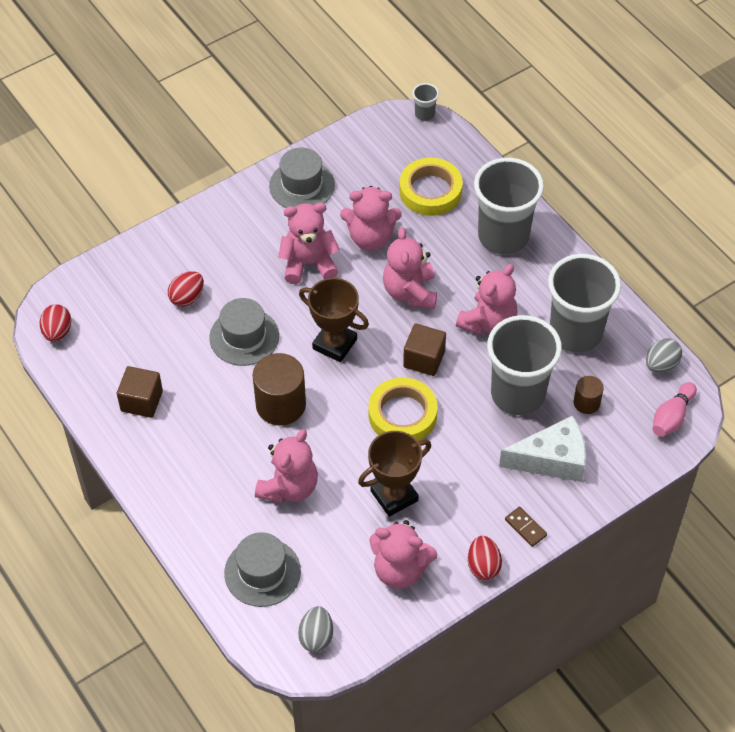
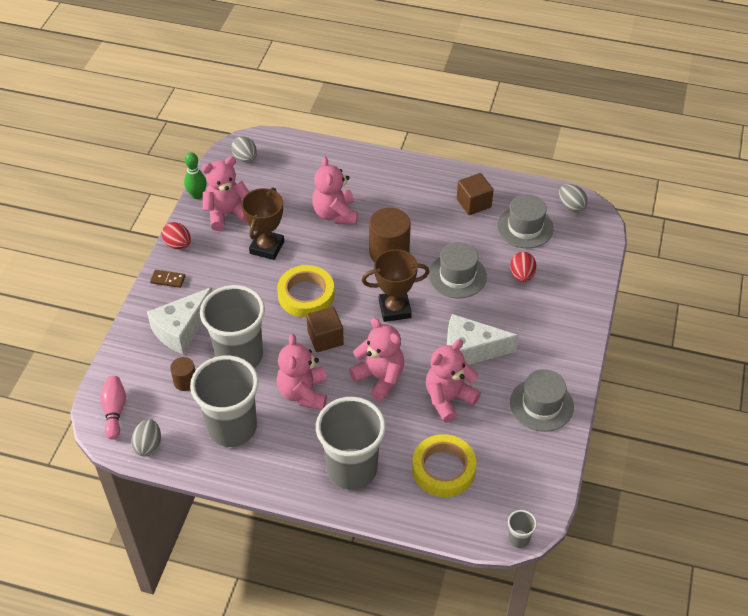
camera: 140 degrees right, 5 degrees down
red egg [40,304,71,342] -> grey egg [559,184,588,212]
grey hat [224,532,301,607] -> grey hat moved to [497,194,554,248]
pink teddy bear [278,203,340,284] -> white cheese [447,314,519,365]
none -> green bowling pin [184,152,206,199]

